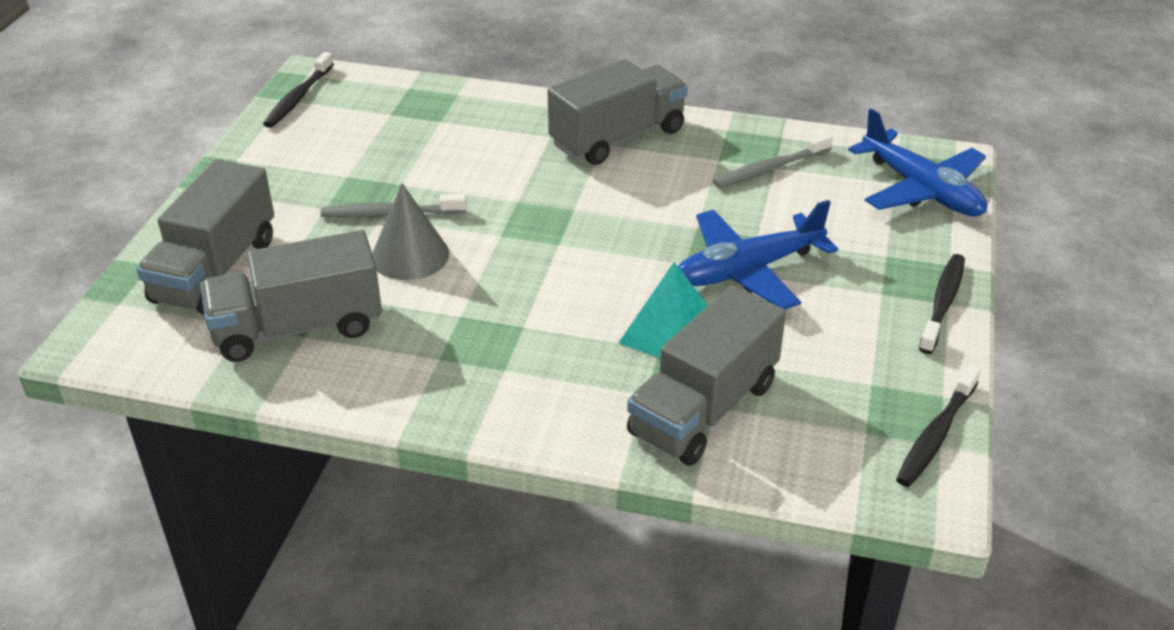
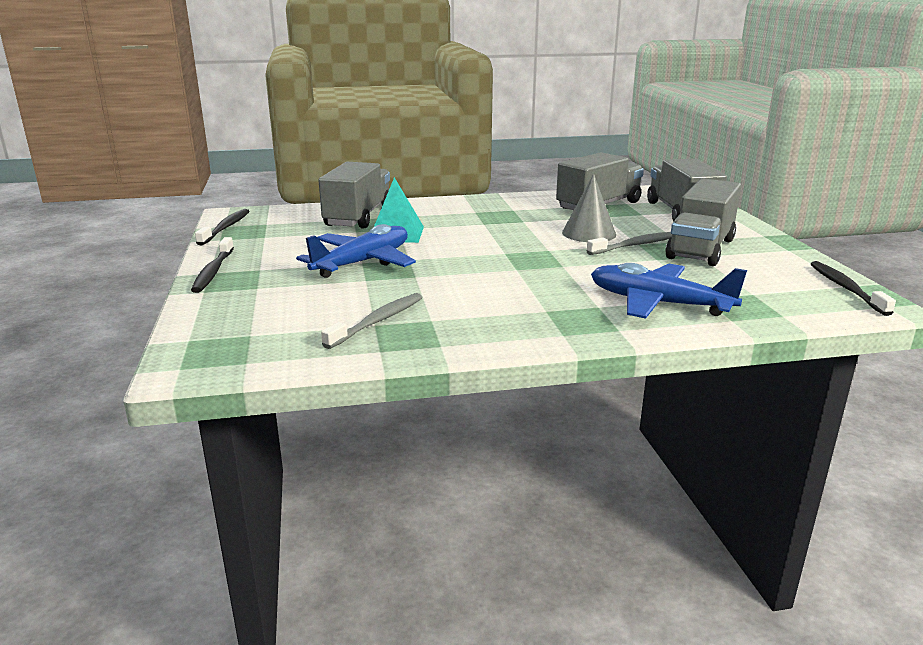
camera: 155 degrees right, 15 degrees down
grey truck [548,59,688,165] -> grey truck moved to [665,178,741,266]
blue plane [848,108,987,217] -> blue plane moved to [591,263,747,319]

